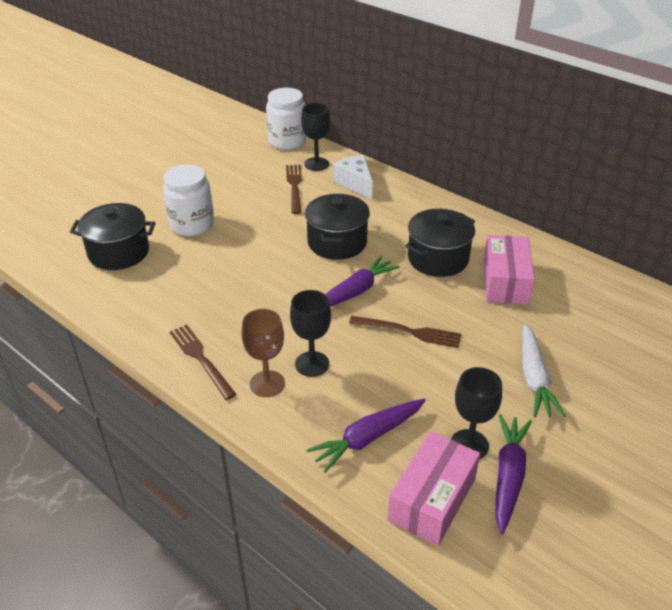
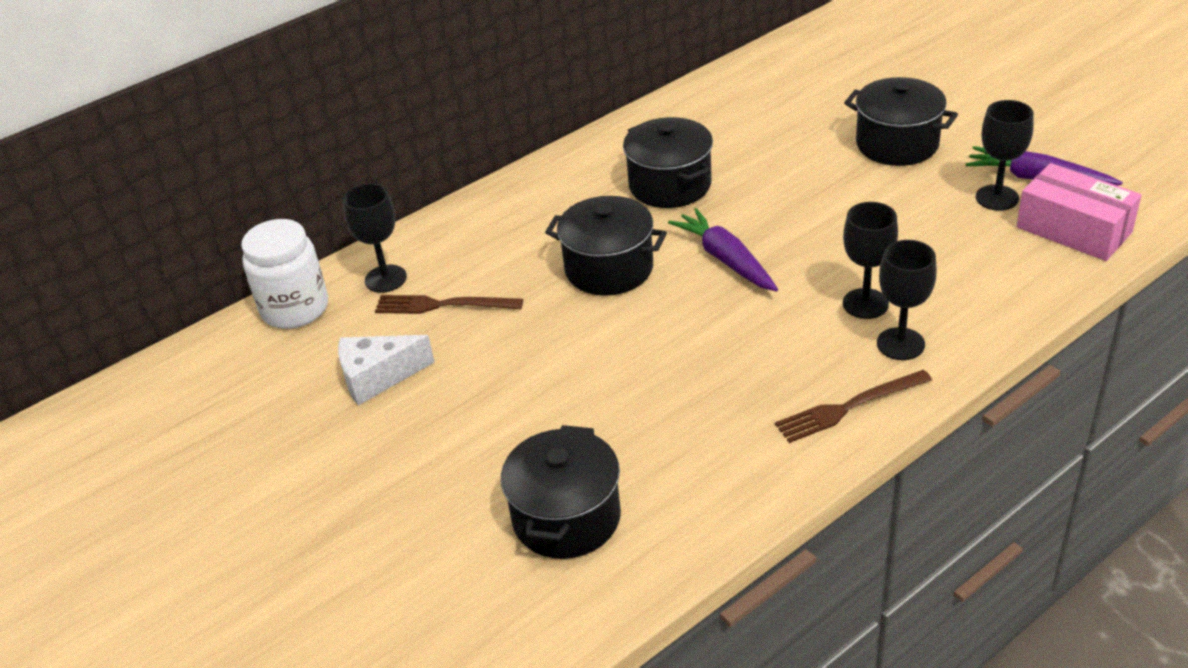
camera: 75 degrees left, 0 degrees up
white jar [163,164,214,236] -> none
brown goblet [241,309,285,397] -> black goblet [877,240,937,360]
purple carrot [307,399,426,473] -> none
white cheese [333,155,373,200] -> white cheese moved to [338,335,435,405]
brown fork [349,316,462,348] -> none
pink box [483,235,535,305] -> none
white carrot [522,324,566,417] -> black pot [844,77,958,166]

